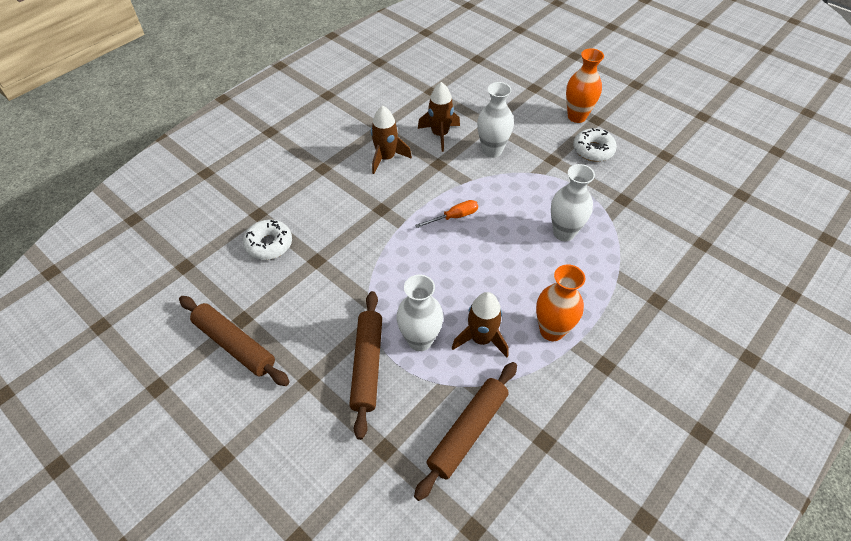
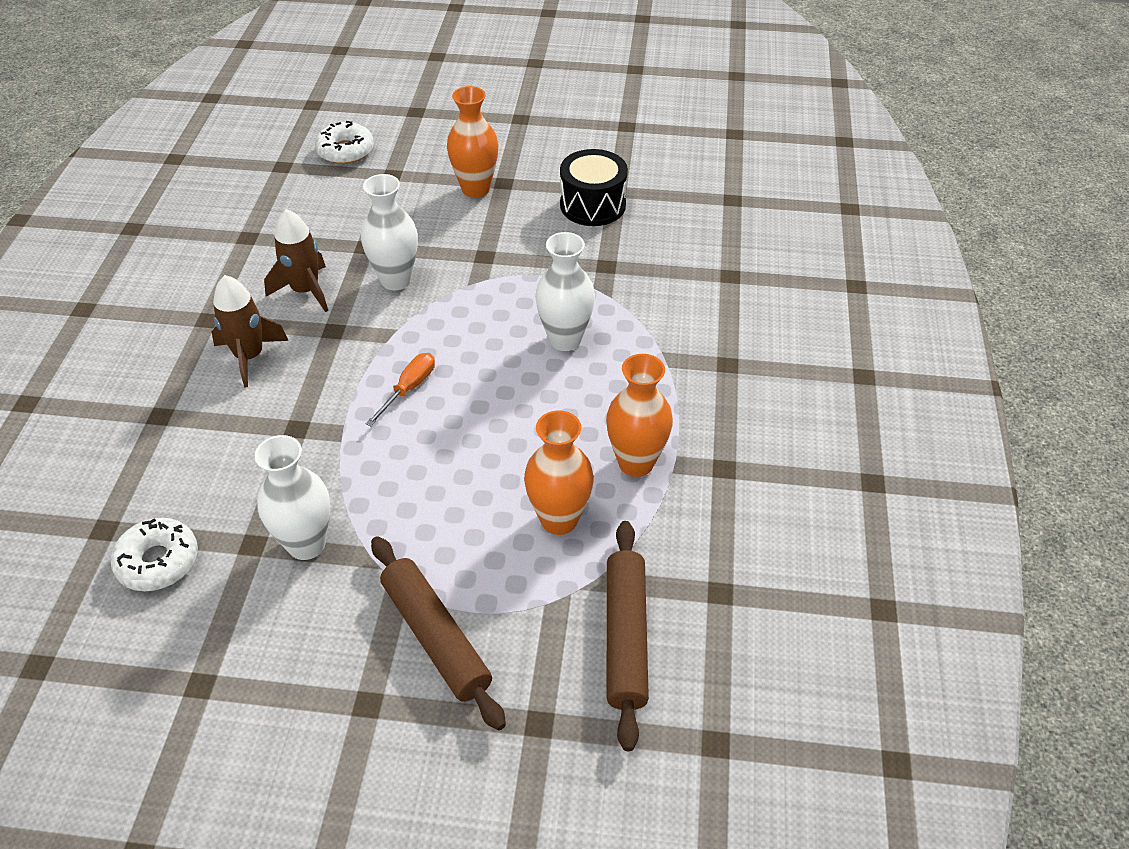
camera: 35 degrees left, 5 degrees down
brown rolling pin [179,296,290,386] -> none
white vase [396,275,443,351] -> white vase moved to [255,435,330,560]
brown rocket [452,292,508,357] -> orange vase [524,410,594,535]
white donut [573,128,617,162] -> white donut moved to [315,121,374,164]
none -> black drum [560,149,628,226]

